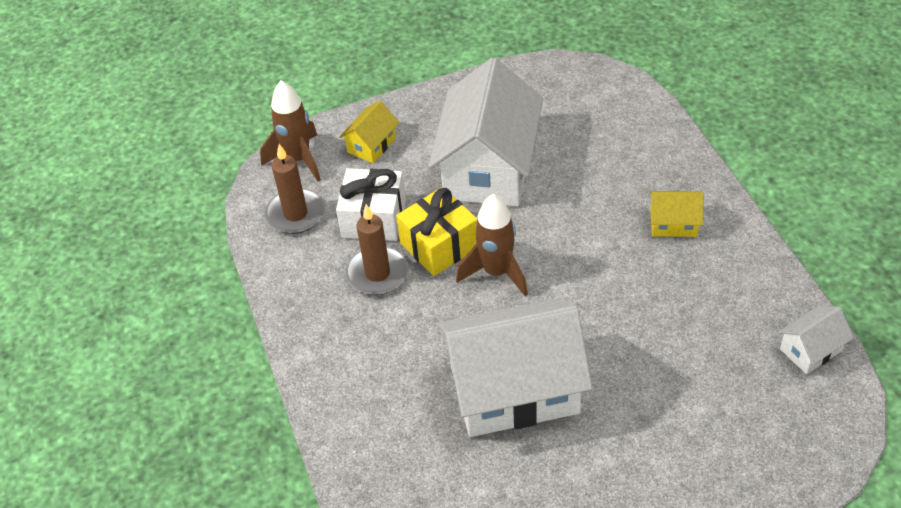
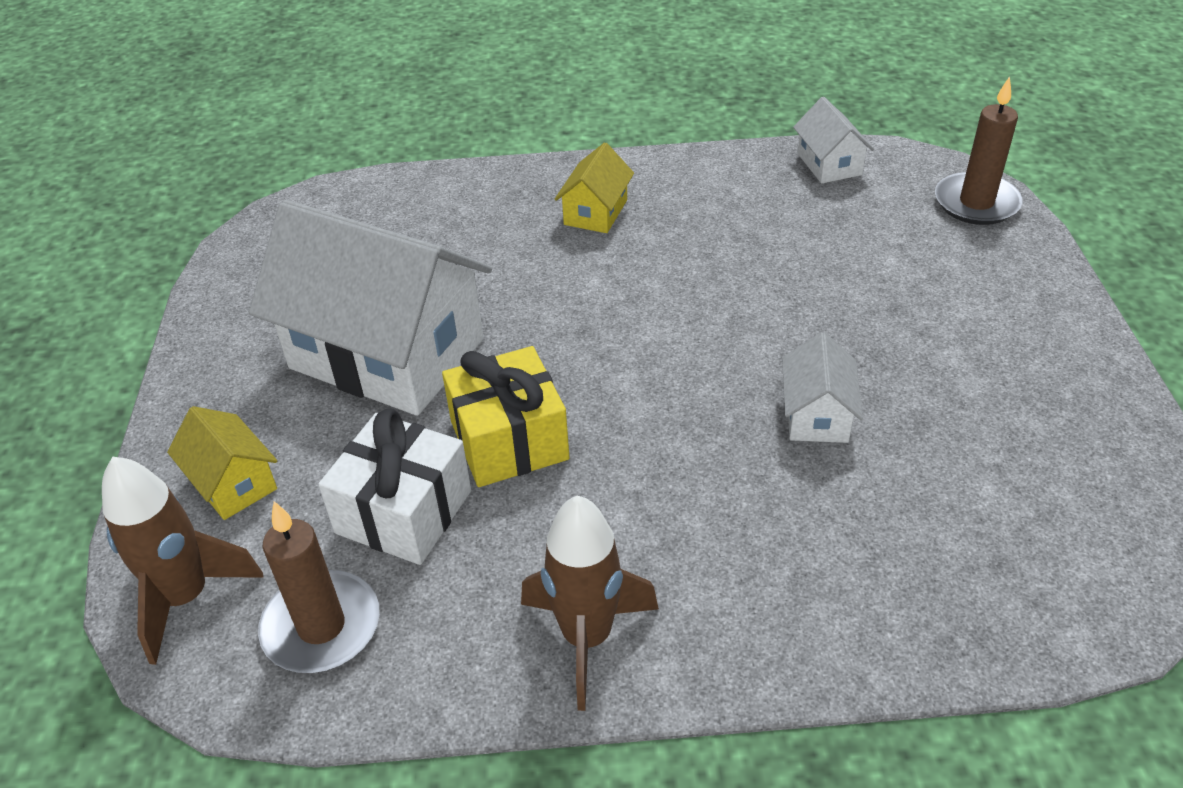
camera: 75 degrees left, 5 degrees down
brown candle [346,204,409,295] -> brown candle moved to [935,76,1022,225]
white house [438,298,593,437] -> white house [782,332,863,443], size x0.44
brown rocket [456,194,528,296] -> brown rocket moved to [521,496,659,711]

